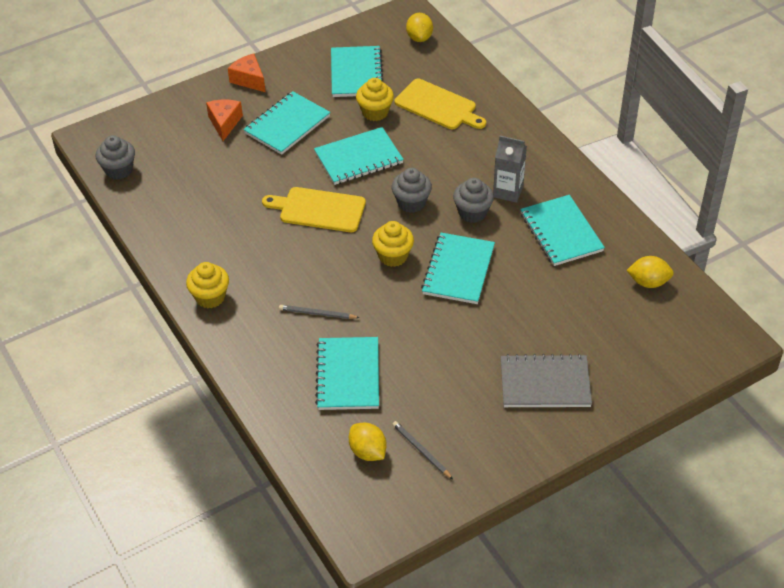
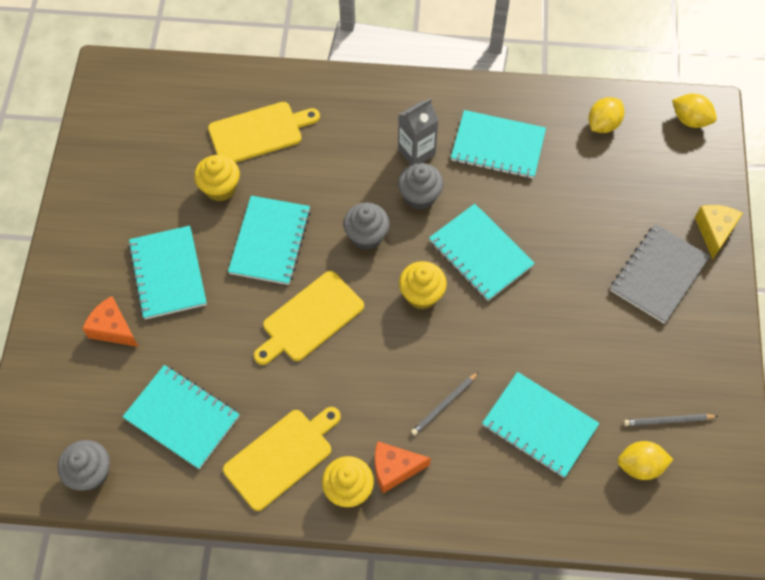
camera: 55 degrees left, 15 degrees up
orange cheese [228,53,265,92] -> orange cheese moved to [375,441,431,493]
turquoise notebook [331,46,383,97] -> turquoise notebook moved to [122,365,240,469]
yellow lemon [406,13,433,42] -> yellow lemon moved to [672,93,717,128]
none -> yellow cutting board [223,407,341,511]
none -> yellow cheese [695,205,743,259]

